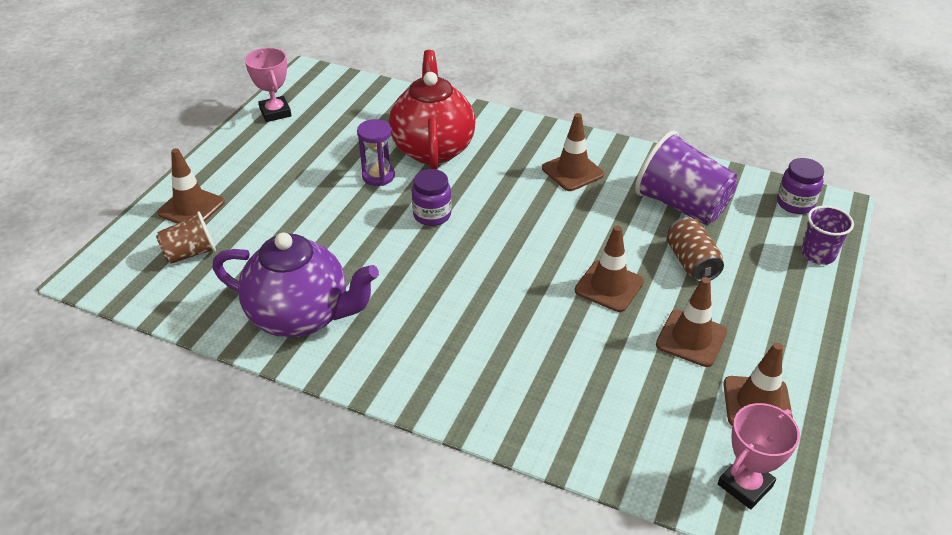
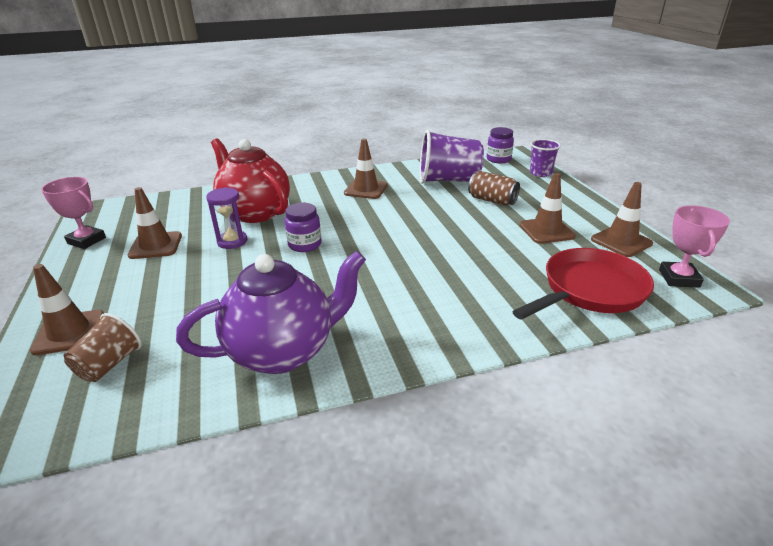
camera: 40 degrees left, 10 degrees down
brown traffic cone [575,225,644,312] -> brown traffic cone moved to [128,187,182,259]
none -> red pan [512,248,654,320]

